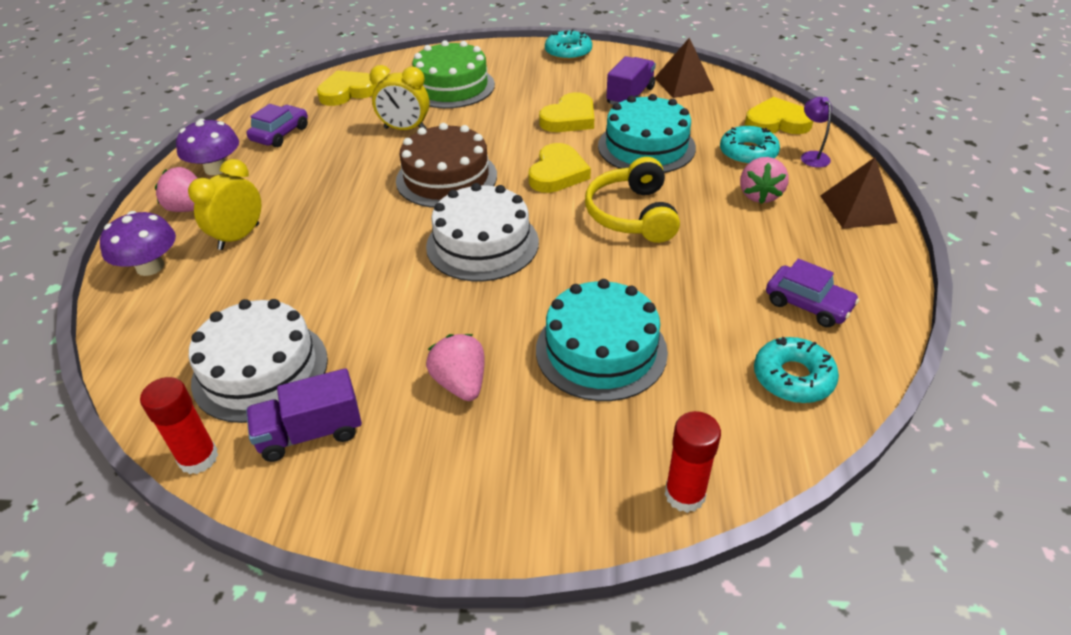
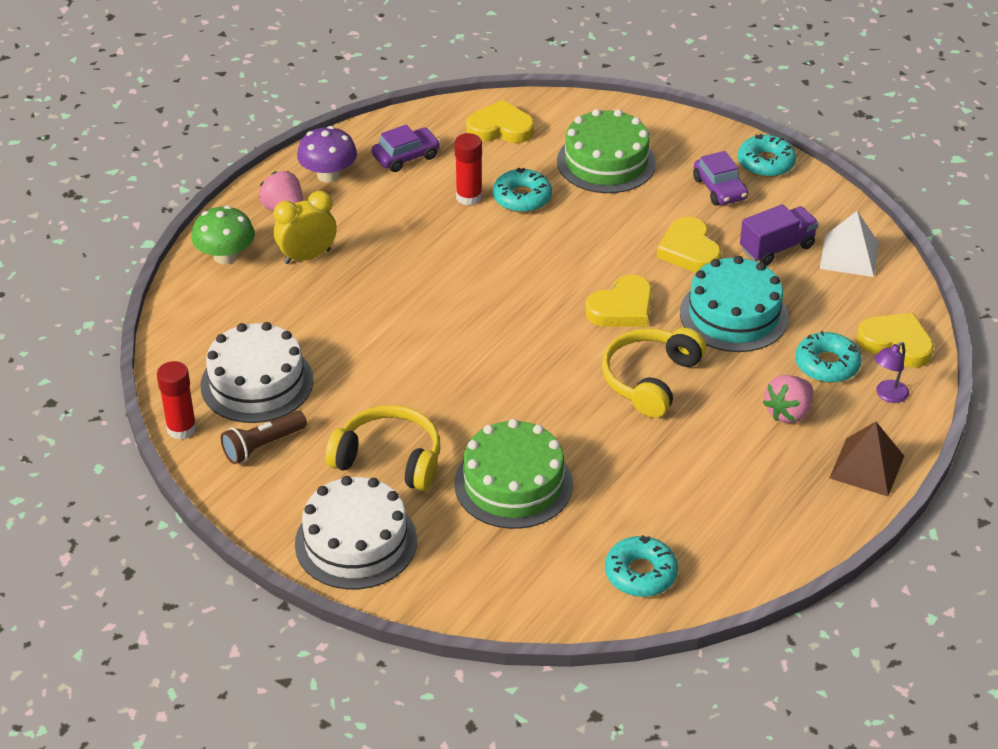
camera: 30 degrees right, 0 degrees up
purple mushroom [100,211,176,276] -> green mushroom [192,206,255,264]
purple truck [246,368,362,462] -> brown flashlight [221,411,307,464]
yellow clock [369,65,430,130] -> turquoise donut [493,167,552,213]
brown cake [396,123,497,208] -> none
white cake [426,183,539,281] -> white cake moved to [295,476,417,589]
pink strawberry [426,334,485,401] -> yellow headphones [325,405,440,491]
turquoise cake [536,279,668,401] -> green cake [455,419,573,529]
yellow heart [539,92,594,132] -> yellow heart turned 90 degrees clockwise [657,217,721,272]
brown pyramid [655,38,714,98] -> white pyramid [820,211,879,277]
red glue stick [665,411,721,513] -> red glue stick moved to [455,133,482,206]
purple car [766,259,859,327] -> purple car moved to [693,151,748,206]
purple lamp [801,97,832,168] -> purple lamp turned 150 degrees counterclockwise [874,342,909,403]

